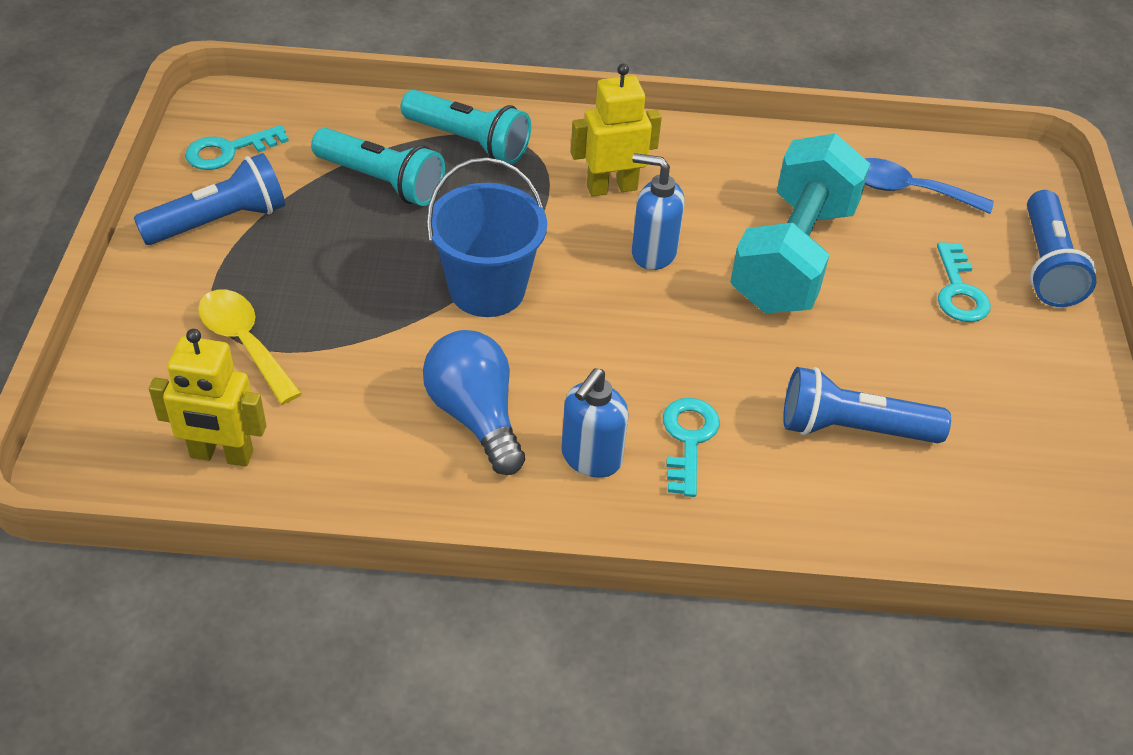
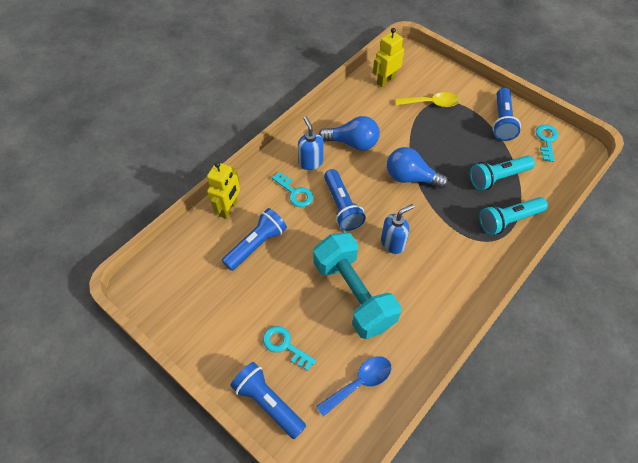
camera: 130 degrees right, 10 degrees up
blue bucket [427,158,547,317] -> blue light bulb [387,147,448,189]
yellow robot [571,64,662,197] -> yellow robot moved to [207,162,240,219]
none -> blue flashlight [324,169,366,231]

